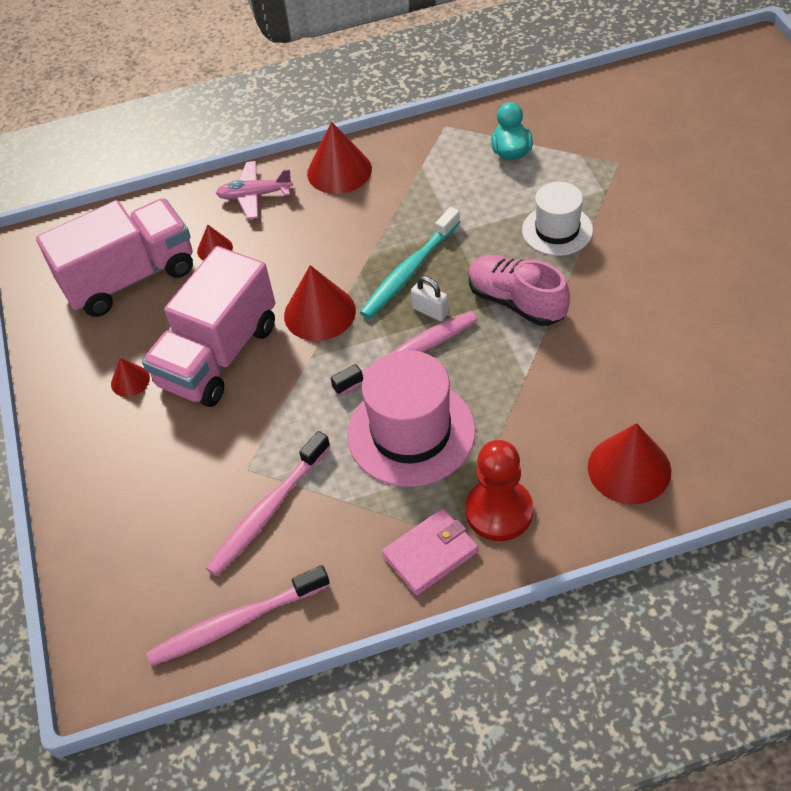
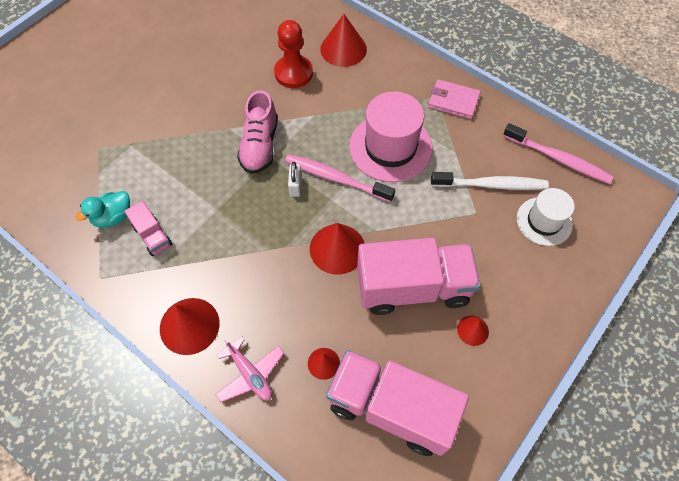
camera: 130 degrees left, 10 degrees up
pink toothbrush [206,431,331,576] -> white toothbrush [431,172,549,190]
turquoise toothbrush [360,207,460,319] -> none
red pawn [465,440,533,541] -> red pawn moved to [274,20,313,88]
white hat [522,182,593,256] -> white hat moved to [517,188,575,246]
none -> pink truck [124,201,172,256]

